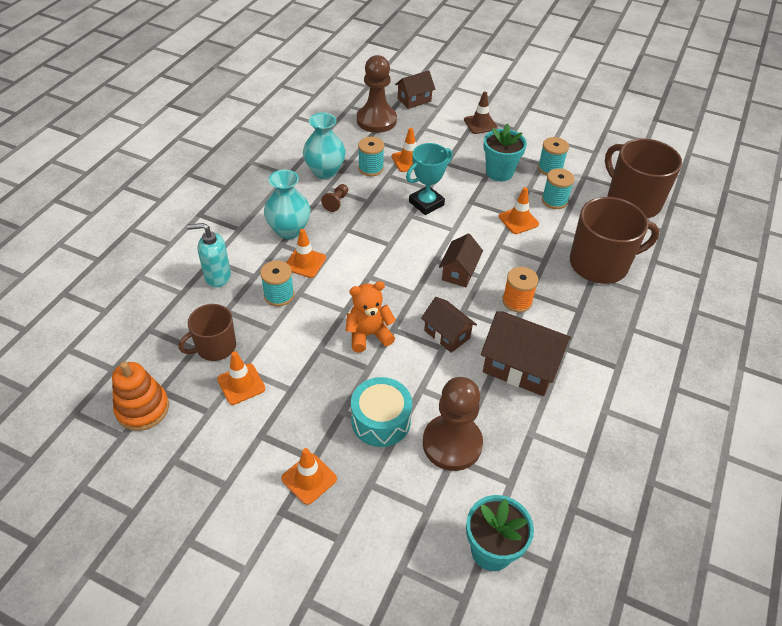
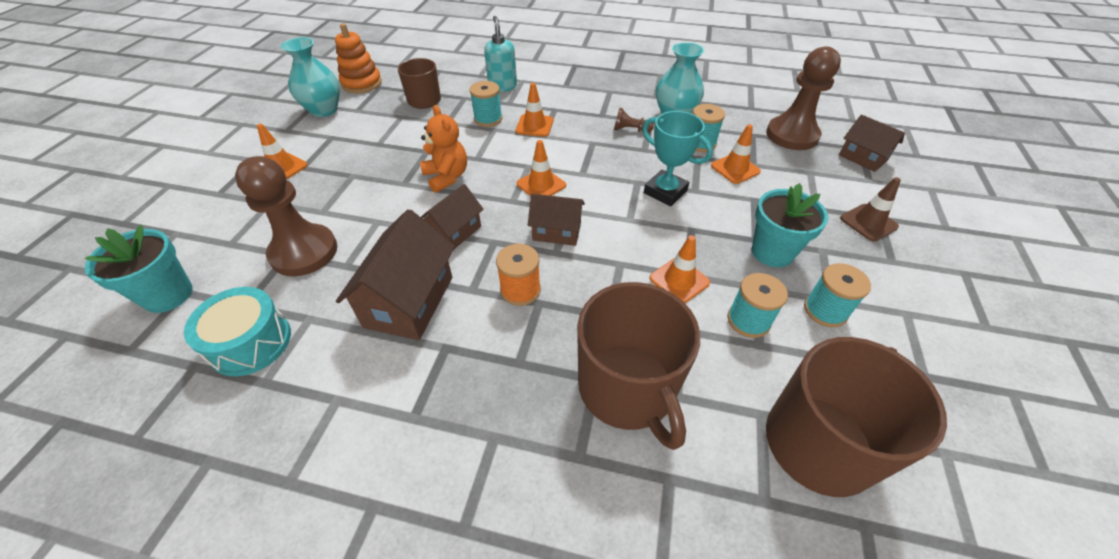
camera: 80 degrees right, 0 degrees up
orange traffic cone [217,351,265,405] -> orange traffic cone moved to [517,140,566,196]
turquoise vase [264,170,310,239] -> turquoise vase moved to [281,37,340,117]
turquoise drum [351,377,412,447] -> turquoise drum moved to [184,287,291,376]

